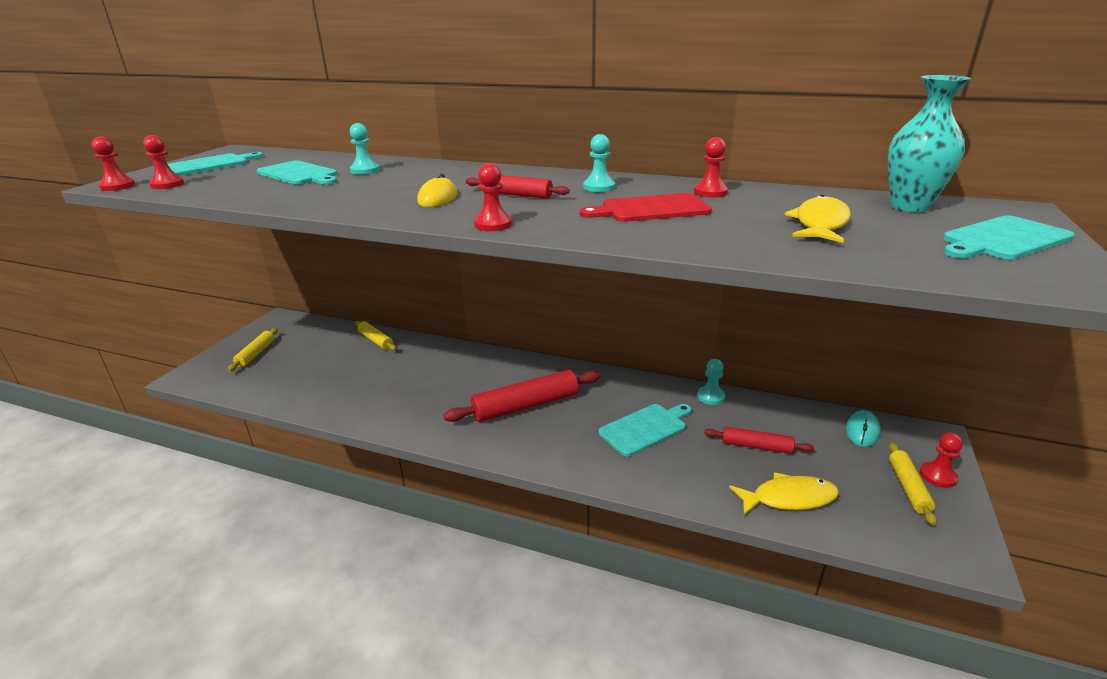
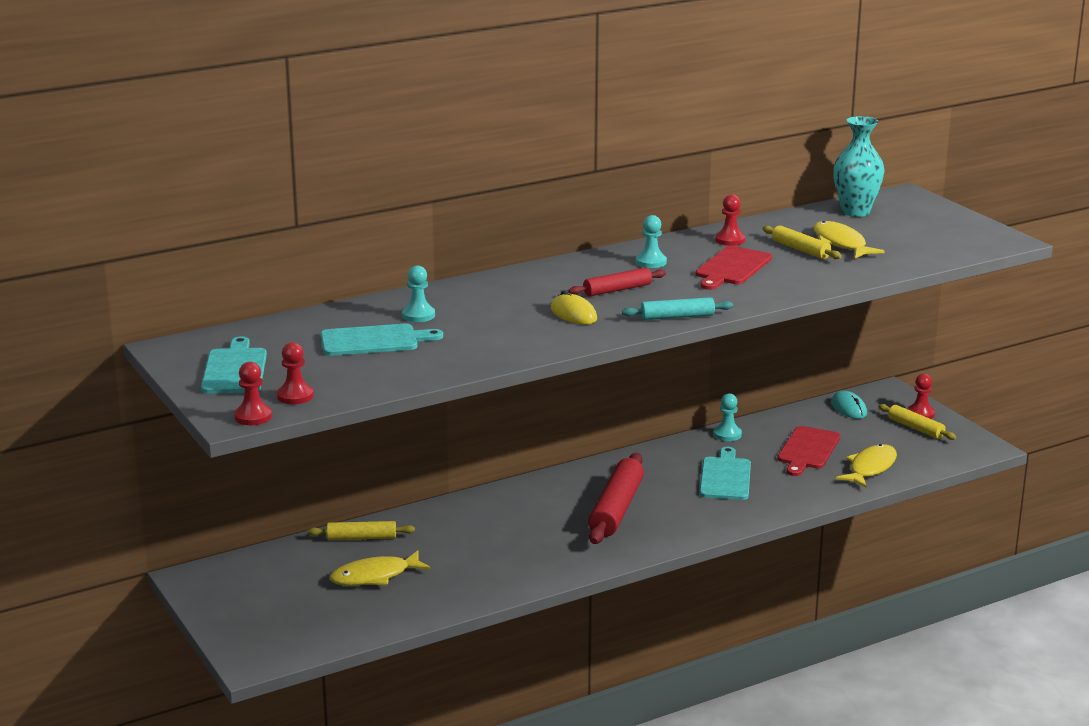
camera: 50 degrees left, 5 degrees down
yellow rolling pin [228,328,278,371] -> yellow rolling pin moved to [763,225,842,259]
red pawn [474,163,512,231] -> turquoise rolling pin [622,297,733,320]
red rolling pin [704,427,814,454] -> red cutting board [777,426,840,476]
turquoise cutting board [943,215,1075,260] -> none
none -> yellow fish [330,551,431,586]

